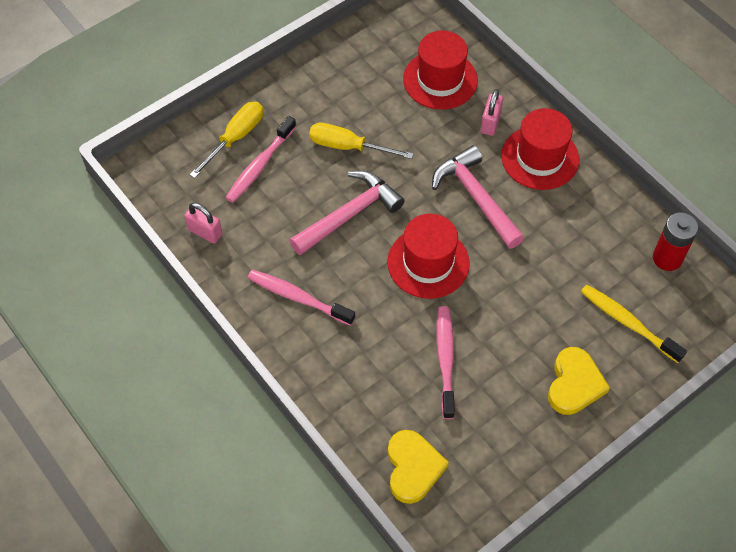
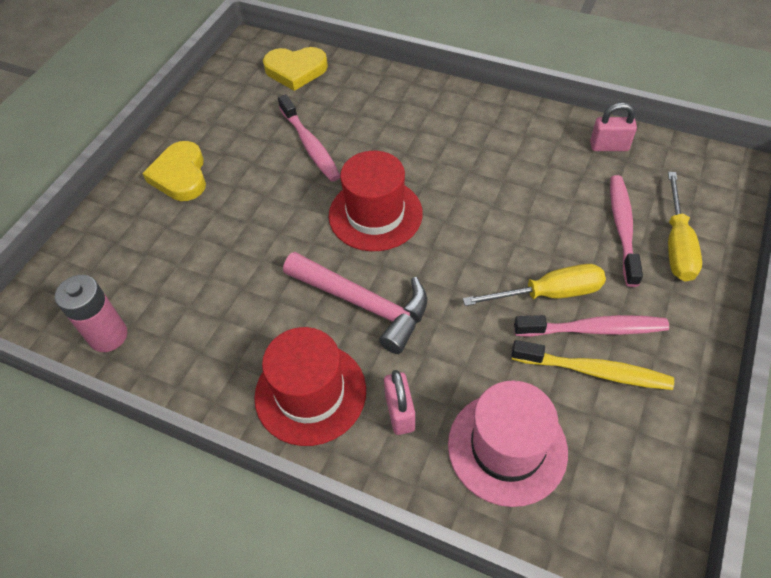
camera: 155 degrees right, 5 degrees down
pink toothbrush [248,270,355,326] -> pink toothbrush moved to [514,315,669,337]
pink hammer [289,171,405,255] -> none
yellow heart [388,430,449,504] -> yellow heart turned 60 degrees counterclockwise [263,47,328,91]
red hat [403,31,478,109] -> pink hat [448,381,568,507]
yellow toothbrush [581,285,687,363] -> yellow toothbrush moved to [511,340,674,390]
red battery [653,213,698,271] -> pink battery [55,275,127,352]

